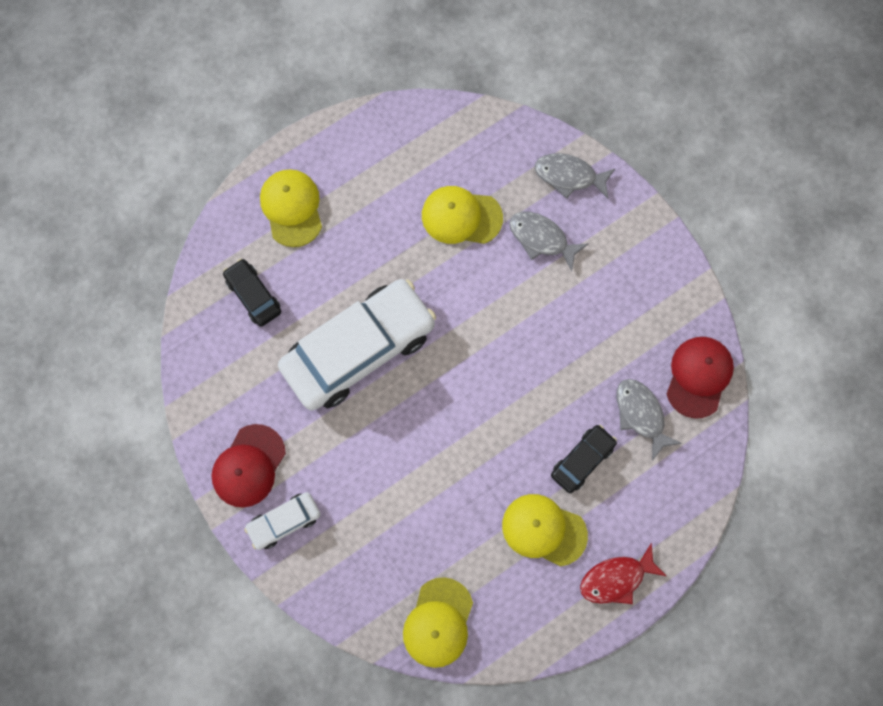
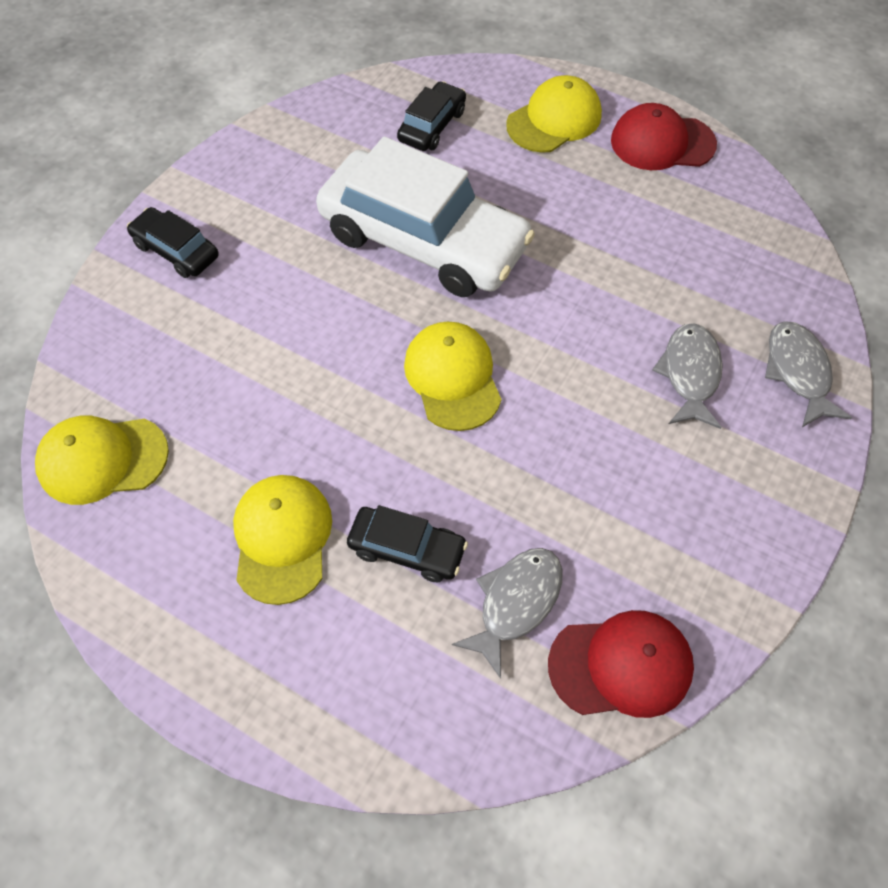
camera: 65 degrees right, 15 degrees down
red cap [212,424,286,508] -> red cap moved to [611,103,717,170]
white car [244,492,321,550] -> black car [127,207,219,278]
yellow cap [422,186,503,244] -> yellow cap moved to [404,322,501,431]
red fish [580,543,666,604] -> none

